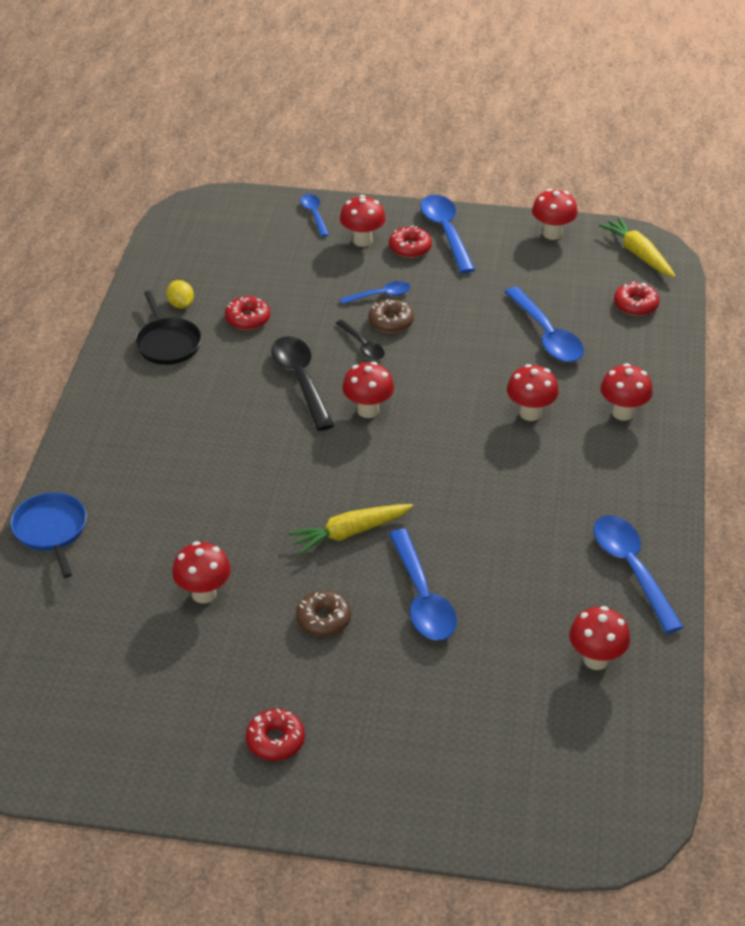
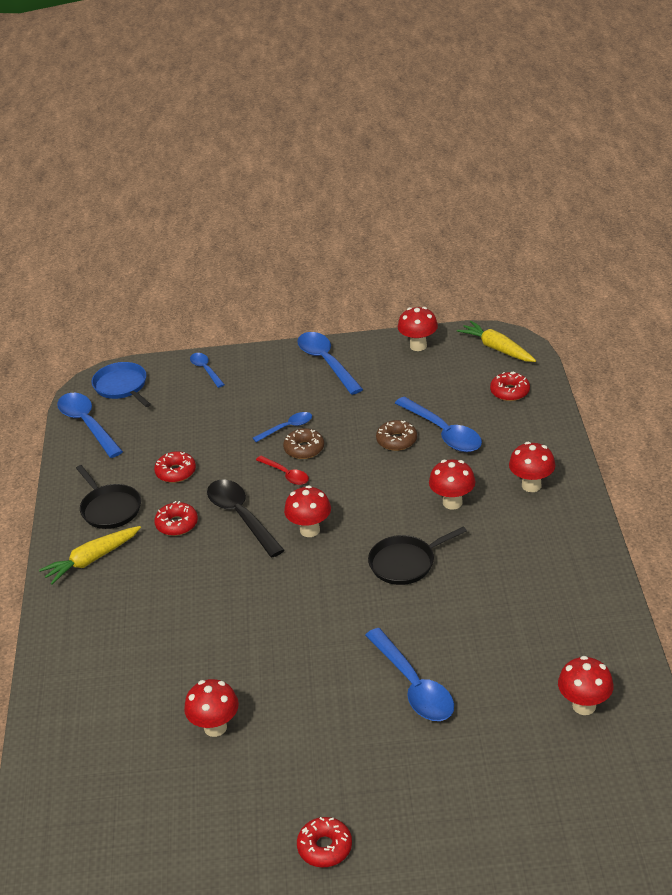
camera: 10 degrees left, 5 degrees down
blue pan [10,492,87,578] -> blue pan moved to [92,362,151,407]
yellow lemon [166,280,194,309] -> none
yellow carrot [289,504,413,554] -> yellow carrot moved to [39,526,141,584]
brown donut [296,590,351,637] -> brown donut moved to [376,420,417,451]
black spoon [336,320,385,360] -> red spoon [256,456,309,485]
red mushroom [340,195,385,247] -> none
red donut [389,225,432,258] -> red donut moved to [154,501,198,536]
blue spoon [593,515,684,633] -> blue spoon moved to [57,393,123,458]
none -> black pan [368,526,467,585]

